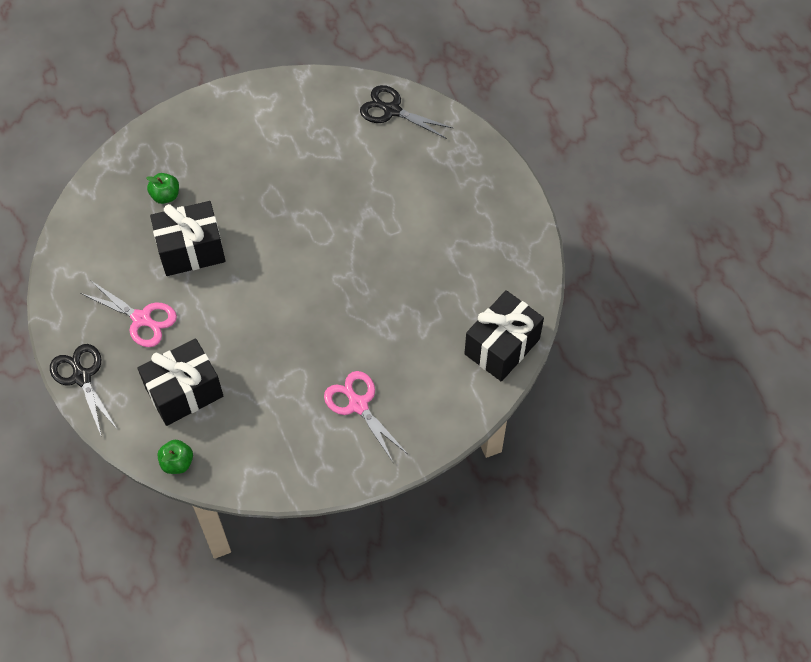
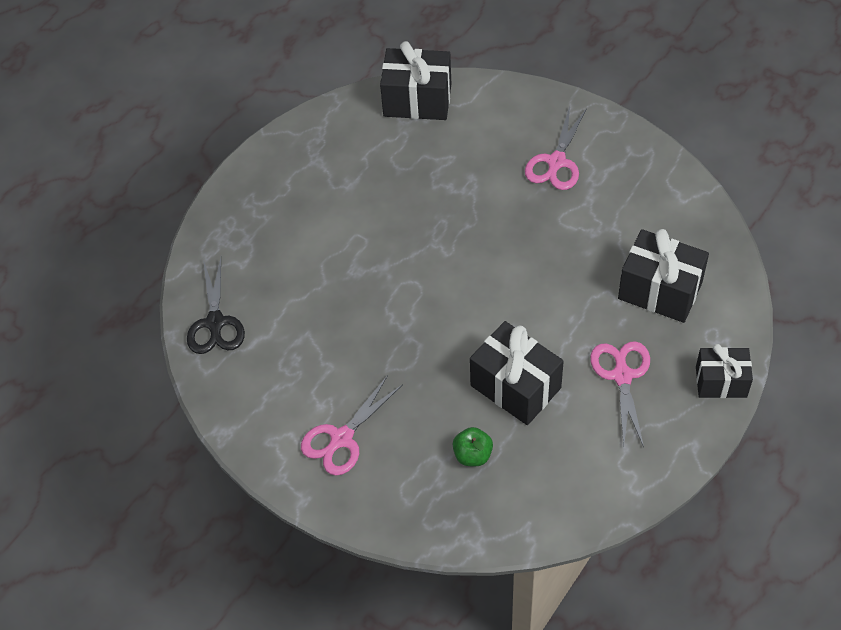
camera: 120 degrees left, 5 degrees down
black scissors [50,344,118,437] -> black gift [696,344,753,398]
green apple [157,440,193,474] -> none
none -> pink scissors [301,375,403,476]

